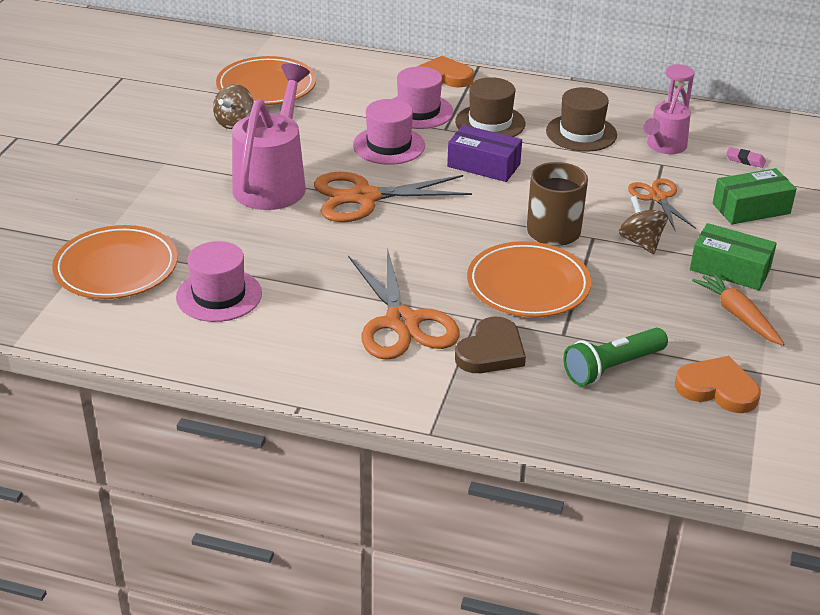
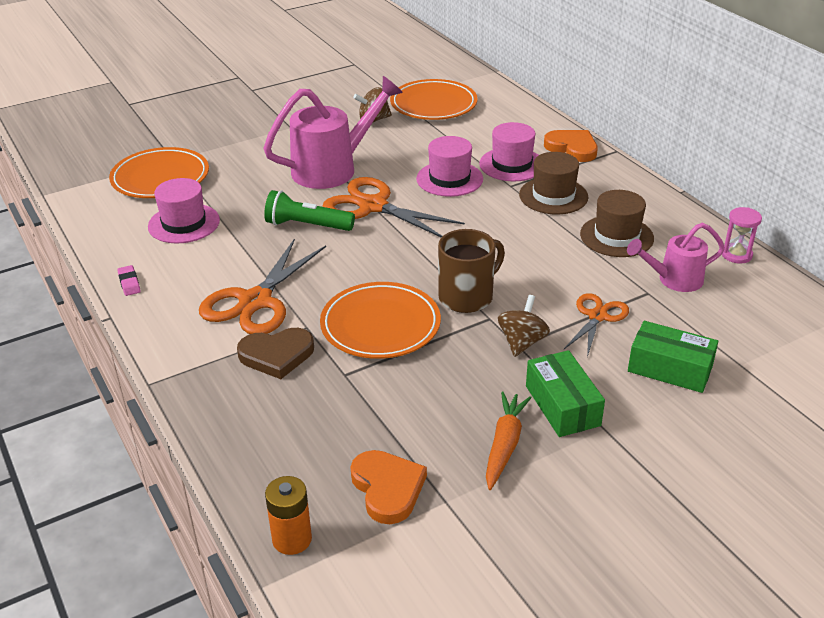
camera: 45 degrees right, 0 degrees up
purple box [447,125,522,182] -> none
green flashlight [563,328,668,386] -> green flashlight moved to [264,190,355,231]
pink eraser [726,147,766,168] -> pink eraser moved to [117,265,141,296]
none -> orange battery [265,476,312,555]

